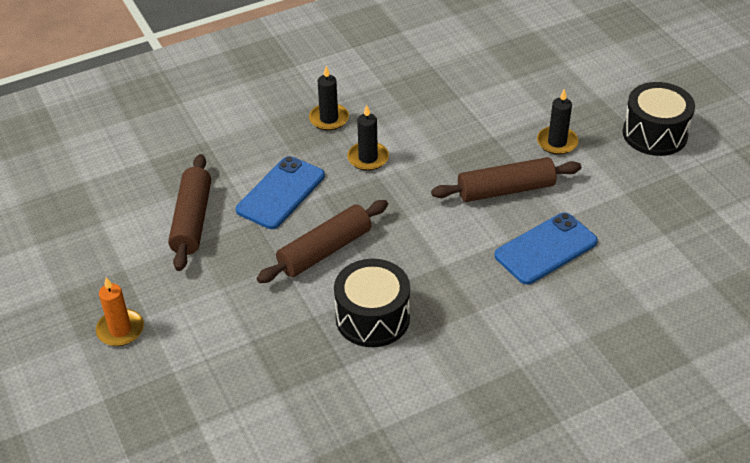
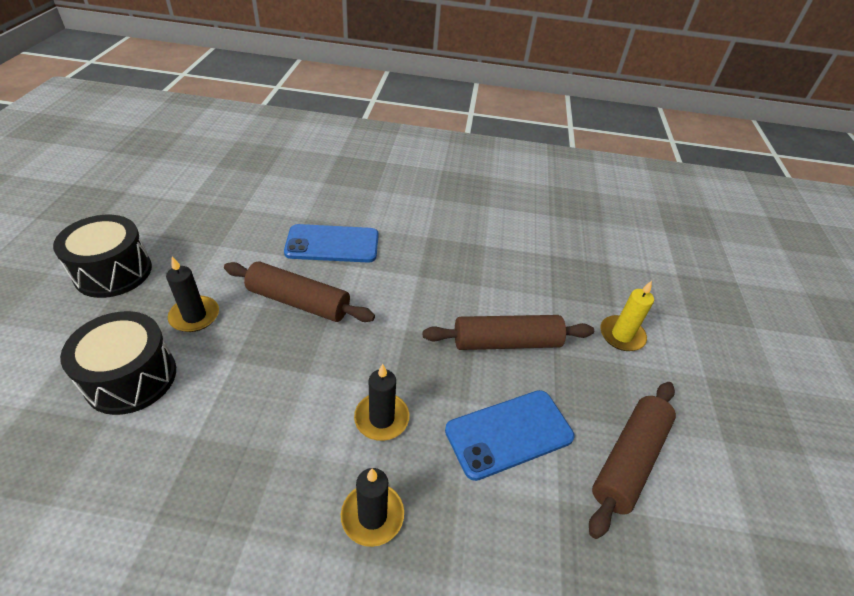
camera: 150 degrees left, 0 degrees up
orange candle [96,277,144,346] -> none
black drum [334,259,410,347] -> black drum moved to [60,311,176,415]
none -> yellow candle [600,281,654,351]

